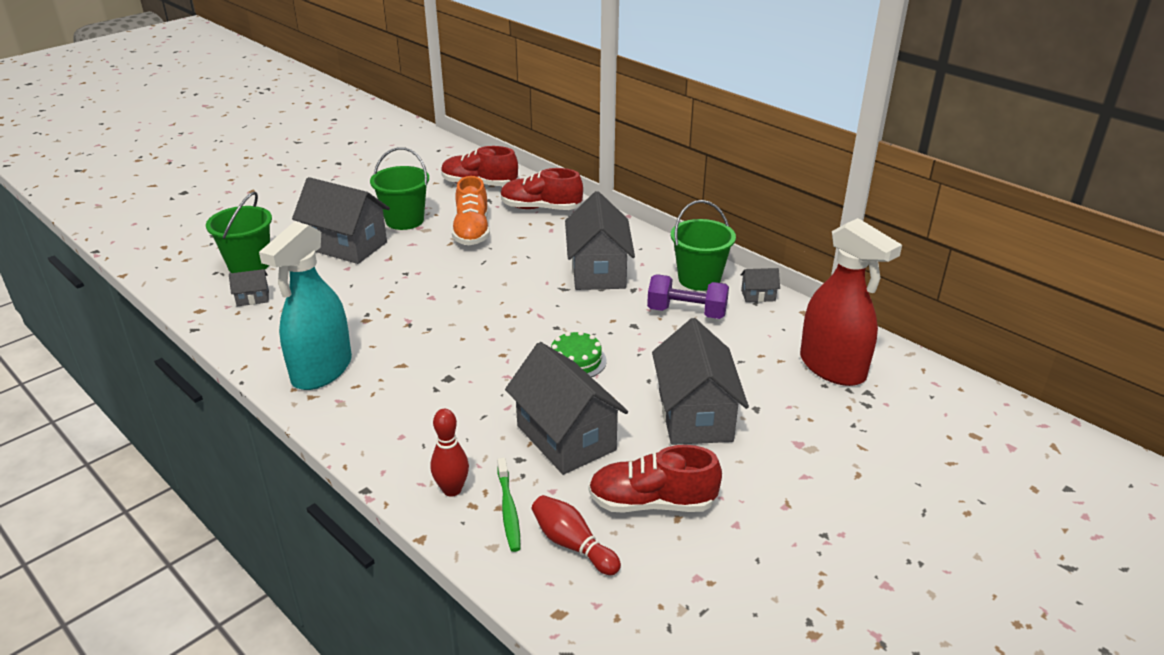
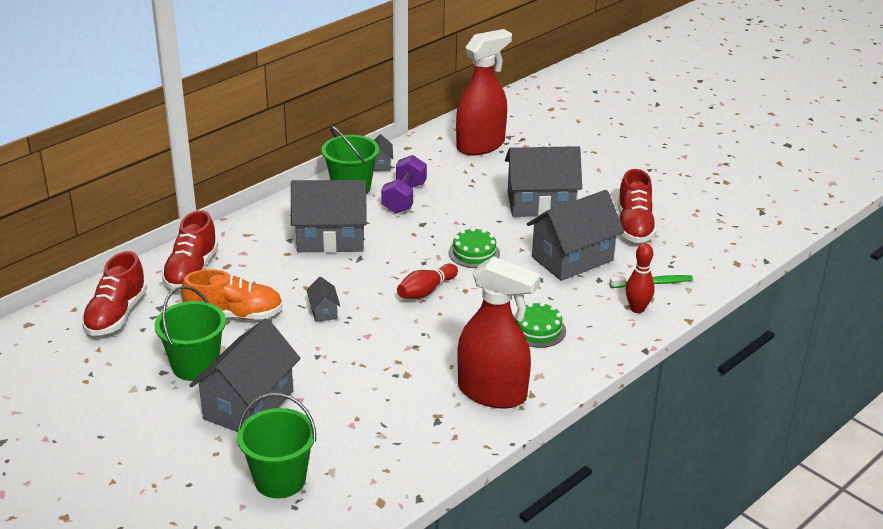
camera: 90 degrees left, 0 degrees up
grey house [229,269,269,306] -> grey house moved to [306,276,340,322]
turquoise spray bottle [259,221,352,390] -> red spray bottle [457,256,541,409]
red bowling pin [531,495,621,575] -> red bowling pin moved to [397,264,458,299]
none -> green cake [515,302,566,348]

